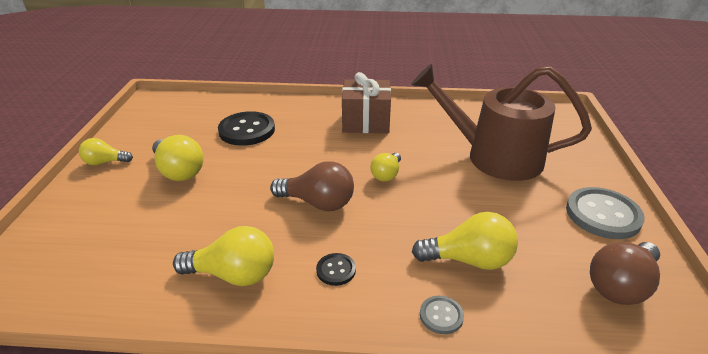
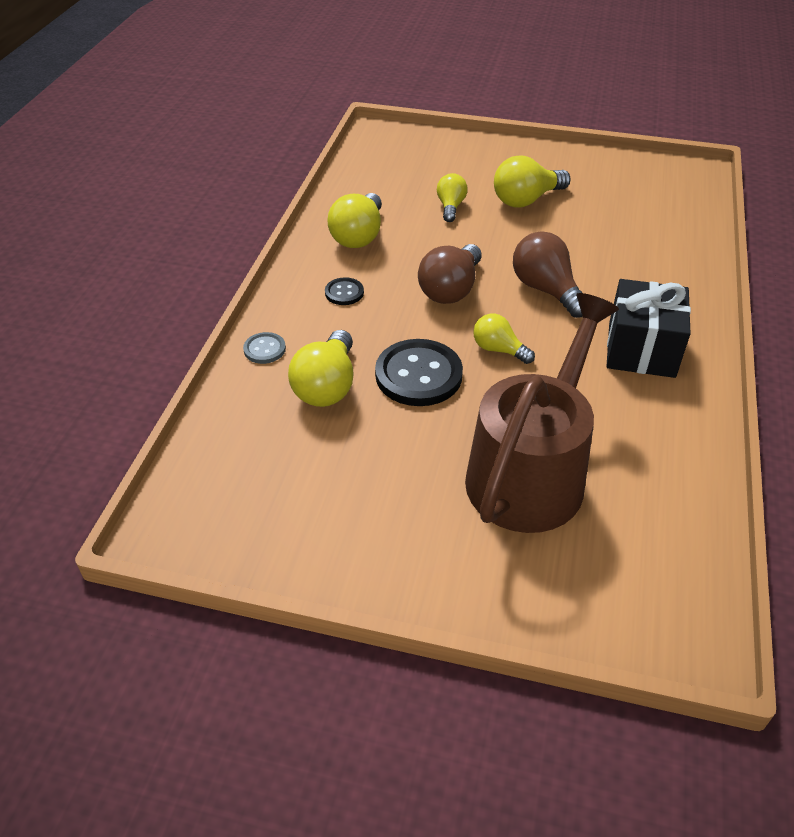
camera: 100 degrees right, 10 degrees up
yellow light bulb [79,138,133,165] -> yellow light bulb moved to [437,173,468,222]
black button [218,111,275,146] -> black button moved to [375,339,463,406]
brown gift [342,72,391,133] -> black gift [606,279,691,378]
grey button [566,187,645,239] -> none
brown light bulb [590,242,660,305] -> brown light bulb moved to [513,231,583,318]

